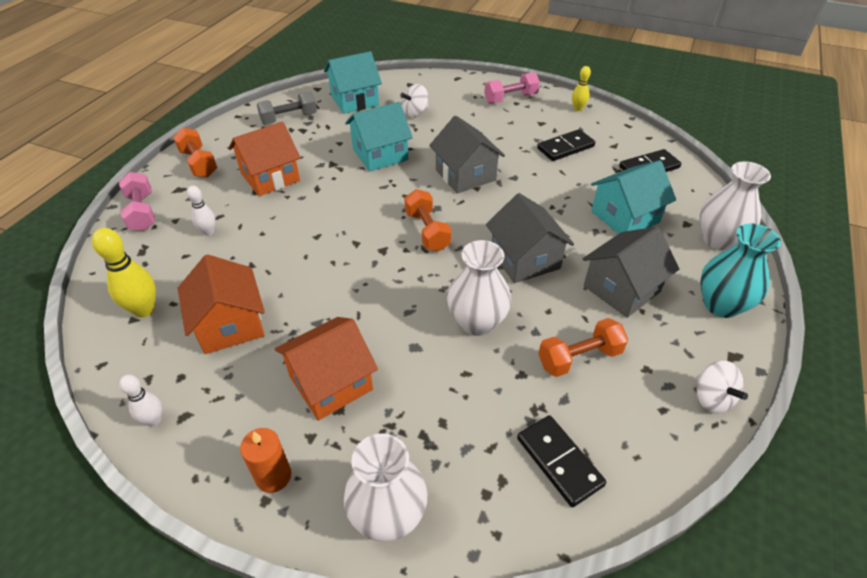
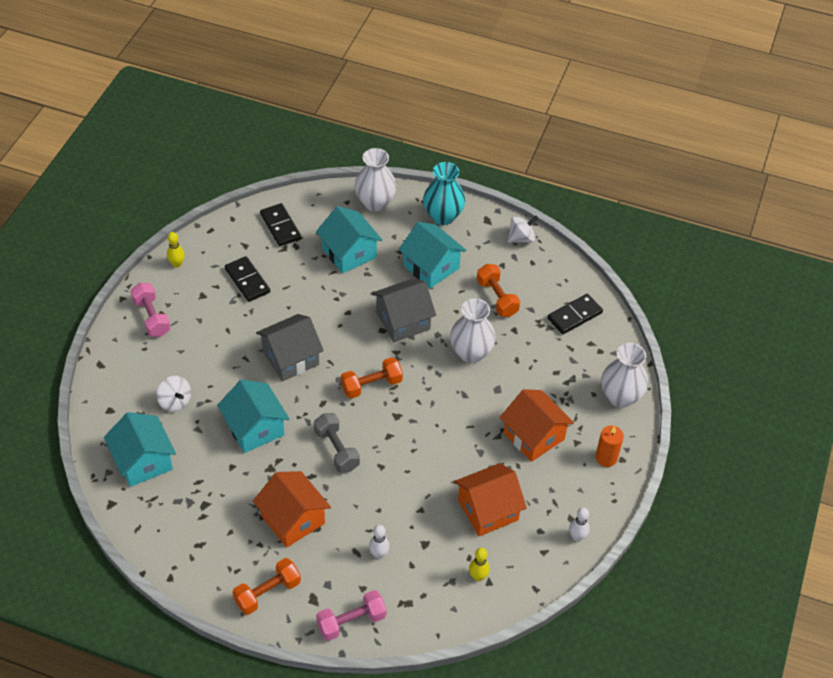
camera: 95 degrees left, 5 degrees up
yellow bowling pin [92,228,156,317] -> yellow bowling pin [469,548,490,581], size x0.61
grey dumbbell [257,91,317,125] -> grey dumbbell moved to [314,413,360,473]
grey house [583,227,679,318] -> turquoise house [399,222,466,288]

